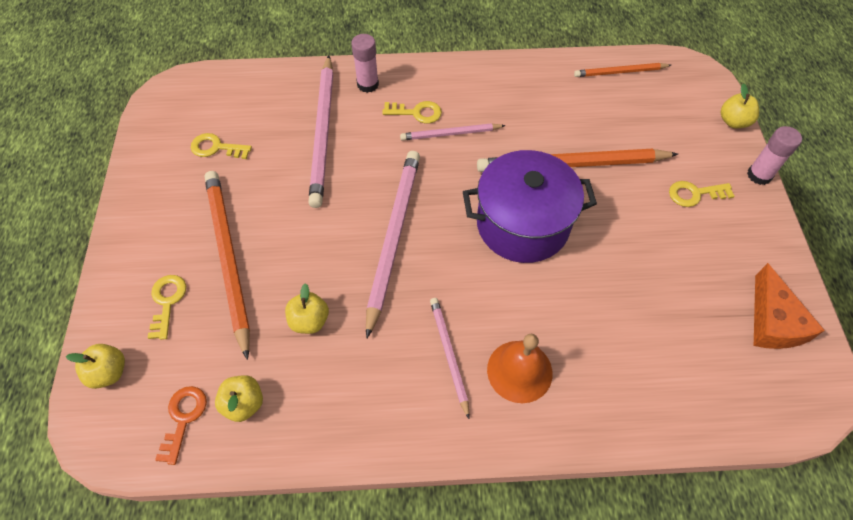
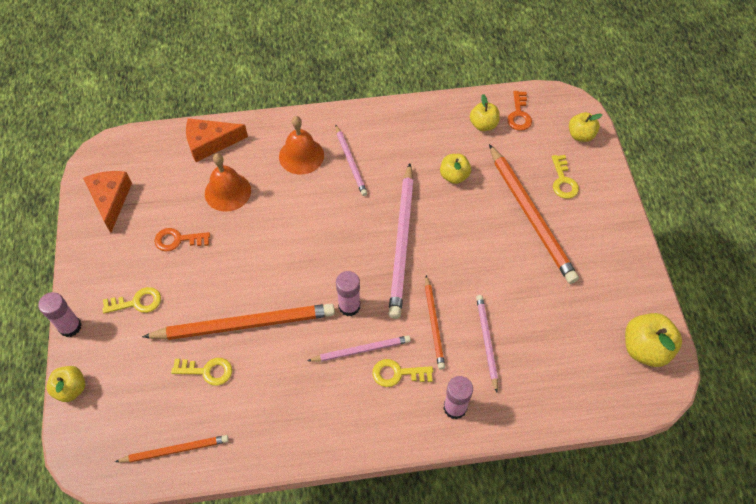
camera: 175 degrees right, 0 degrees up
yellow key [191,133,252,159] -> yellow key moved to [171,358,232,386]
pink pencil [308,55,333,208] -> pink pencil [476,295,498,392], size x0.54
purple pot [463,150,597,263] -> none
none -> orange key [154,228,210,252]
none -> orange cheese [186,118,248,162]
none -> orange bell [205,153,251,212]
none -> pink glue stick [336,271,360,316]
none -> orange pencil [425,275,445,369]
none -> yellow apple [625,313,682,367]

